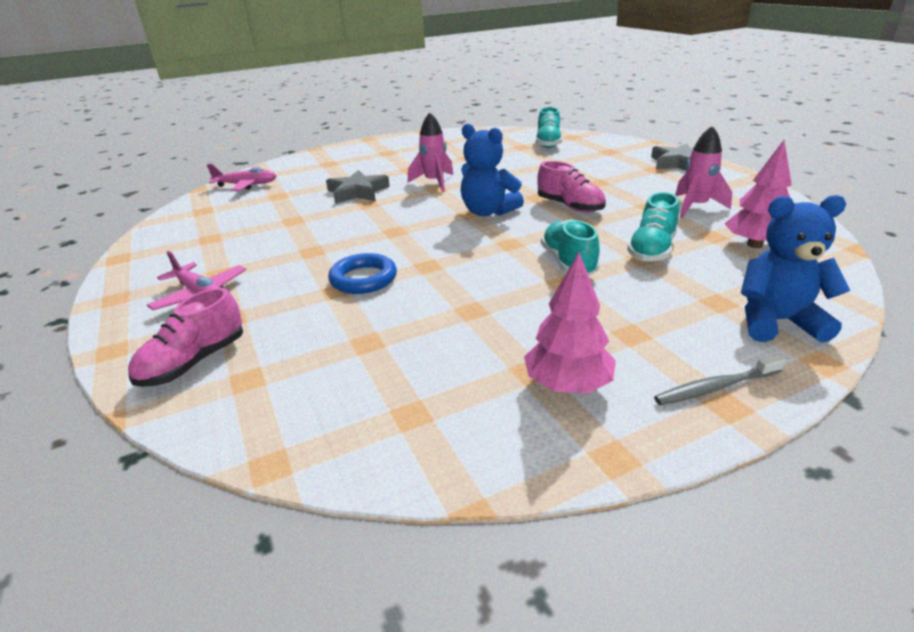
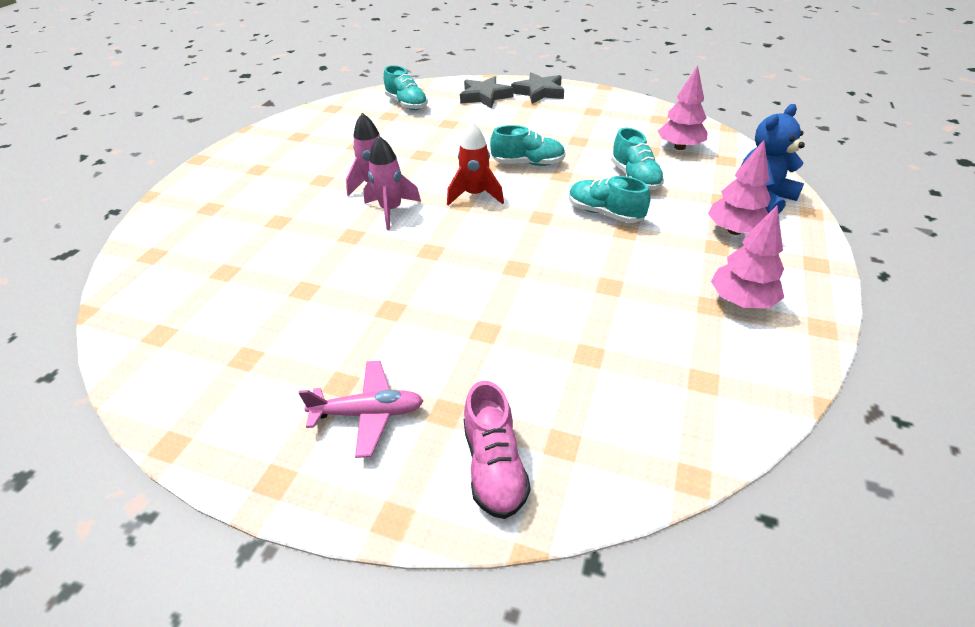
camera: 45 degrees left, 10 degrees up
pink plane [207,164,276,191] -> none
grey star [326,170,390,204] -> grey star moved to [460,76,514,108]
blue ring [328,253,397,294] -> none
blue teddy bear [461,124,524,216] -> red rocket [447,122,504,205]
pink shoe [537,161,606,213] -> turquoise shoe [490,125,565,166]
grey toothbrush [654,354,786,405] -> none
pink rocket [675,126,732,218] -> pink rocket moved to [363,136,421,230]
none -> pink tree [708,140,771,235]

